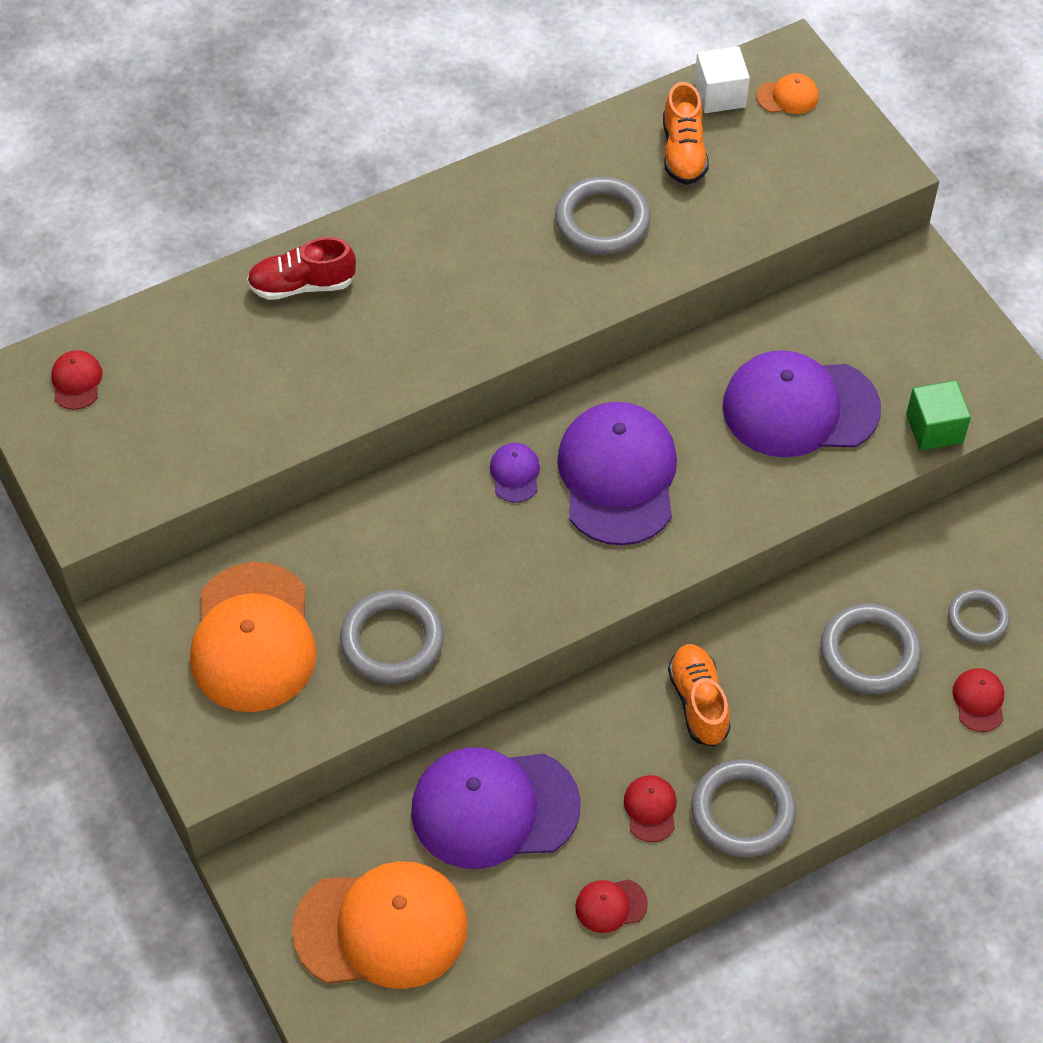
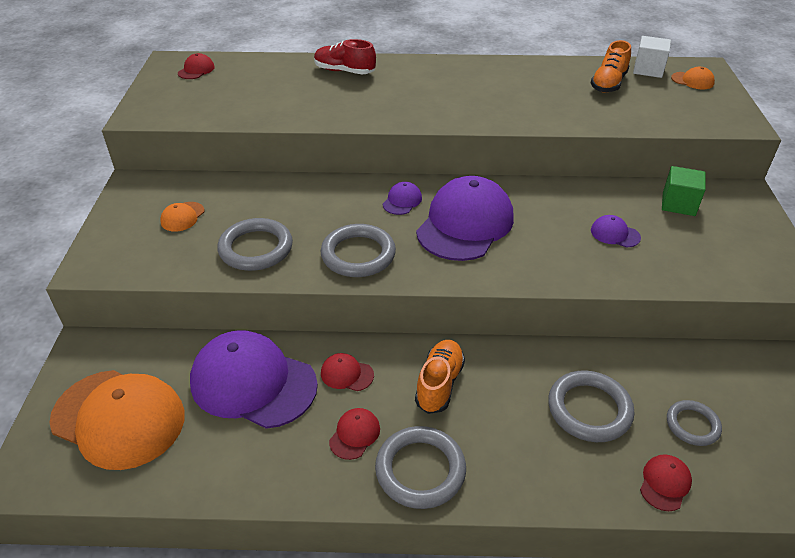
camera: 30 degrees right, 15 degrees down
orange cap [190,562,317,712] -> orange cap [160,202,205,232], size x0.42
grey ring [555,177,651,255] -> grey ring moved to [321,224,396,277]
red cap [575,879,648,933] -> red cap moved to [321,353,374,391]
purple cap [723,350,881,457] -> purple cap [591,215,641,248], size x0.42
green cube [906,380,971,451] -> green cube moved to [662,166,705,216]

